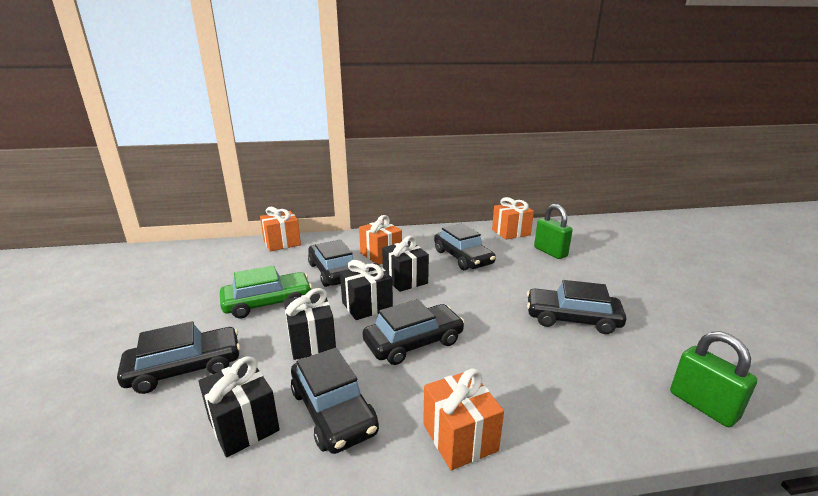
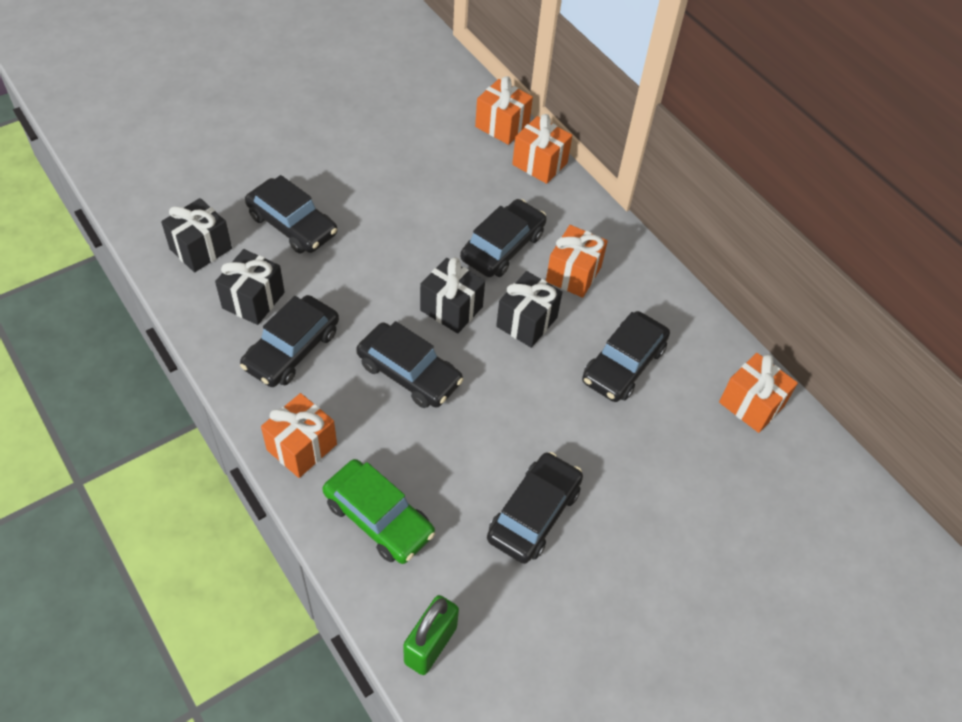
camera: 60 degrees right, 30 degrees up
green car [220,266,312,319] -> green car moved to [323,459,435,564]
black gift [284,288,336,360] -> black gift moved to [161,198,232,272]
black car [527,280,626,334] -> black car turned 45 degrees clockwise [487,452,583,564]
green padlock [534,204,573,259] -> none
none -> orange gift [475,77,533,145]

